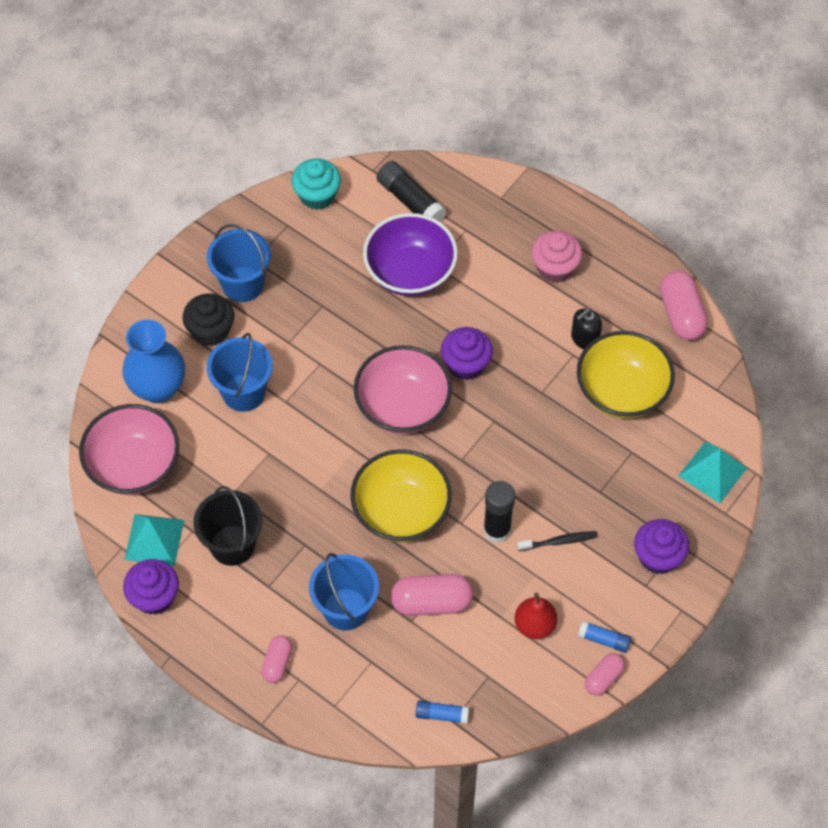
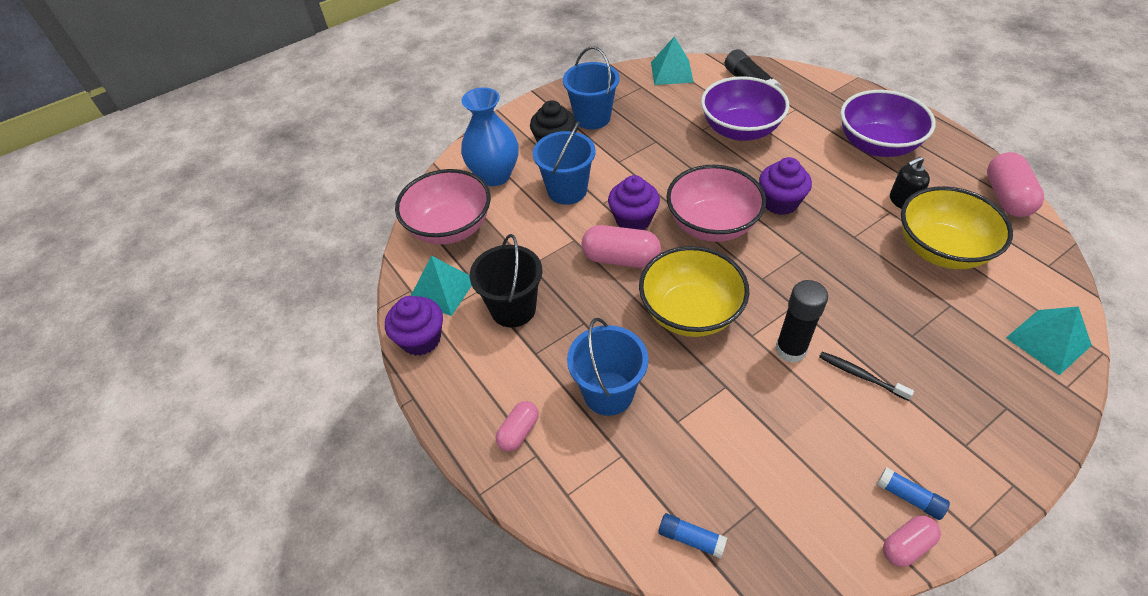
camera: 20 degrees right, 10 degrees down
turquoise cupcake [291,159,341,210] -> turquoise pyramid [651,36,694,85]
pink capsule [391,574,473,616] -> pink capsule moved to [582,225,661,268]
red pear [515,593,557,639] -> none
black toothbrush [517,531,598,551] -> black toothbrush turned 150 degrees counterclockwise [819,352,914,401]
pink cupcake [532,231,582,283] -> purple bowl [840,90,936,157]
purple cupcake [634,519,689,574] -> purple cupcake moved to [608,175,660,230]

